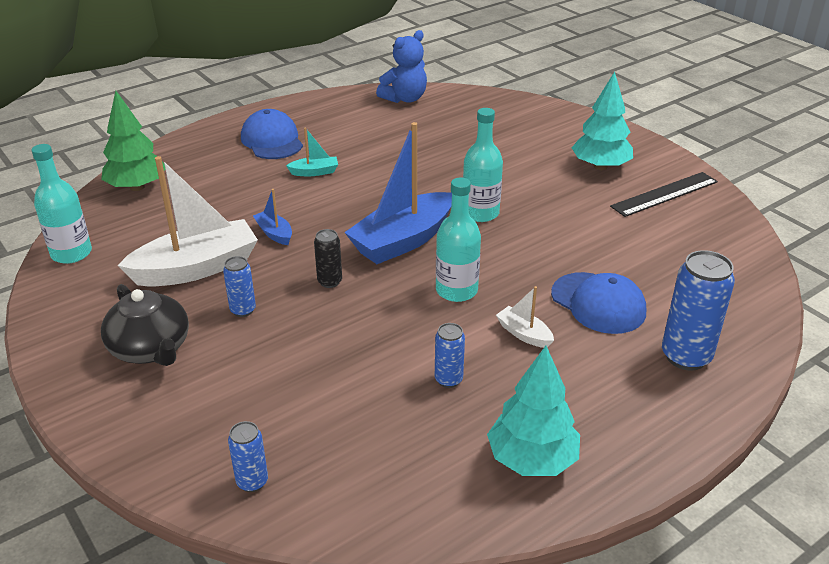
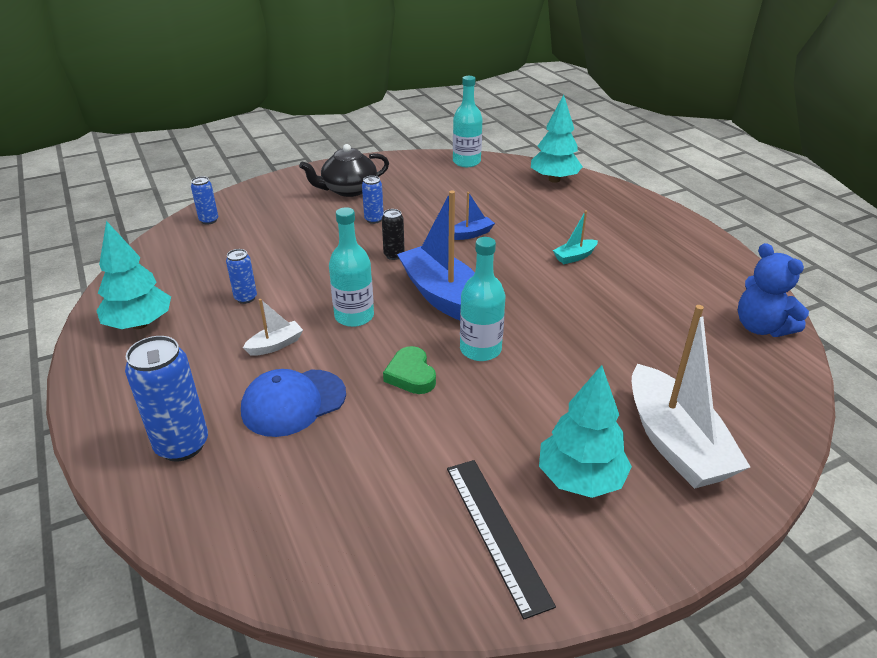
camera: 100 degrees right, 0 degrees up
green tree [101,91,165,191] -> turquoise tree [531,95,583,183]
white boat [117,156,258,287] -> white boat moved to [632,305,750,489]
blue cap [241,109,303,159] -> none
turquoise boat [286,127,338,176] -> turquoise boat turned 60 degrees clockwise [553,210,598,264]
none -> green heart [383,346,436,394]

